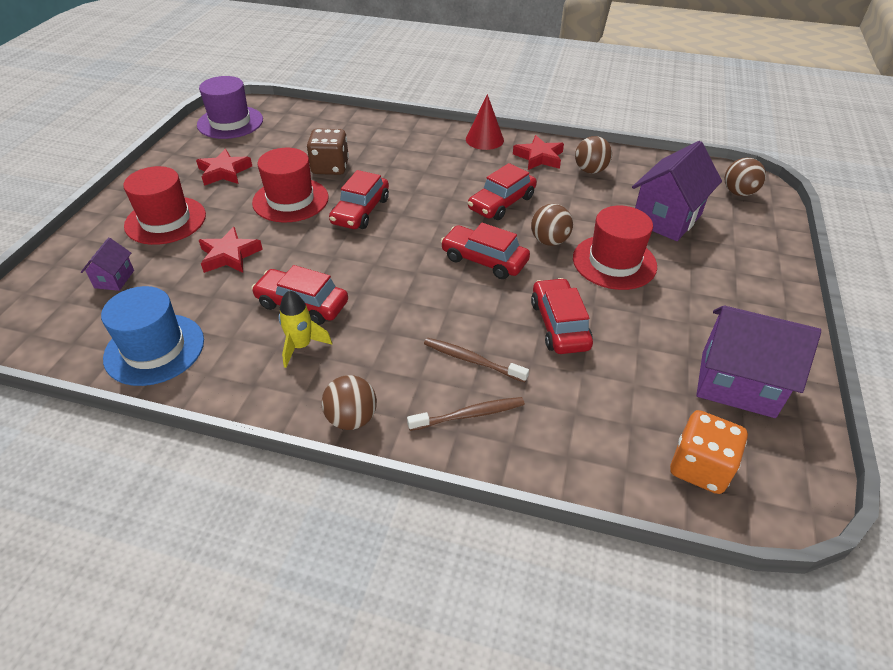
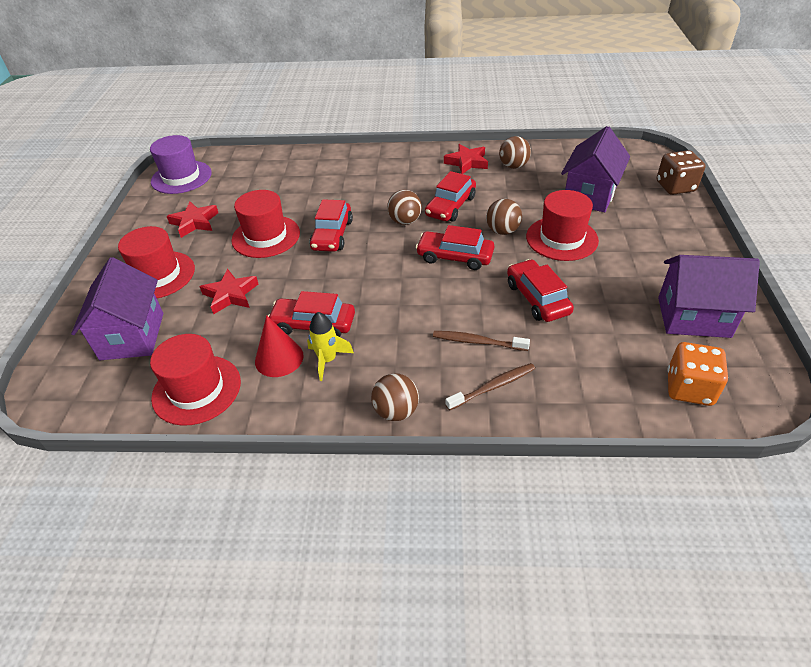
camera: 10 degrees left, 0 degrees up
purple house [81,237,134,291] -> purple house [71,257,163,360], size x2.06
blue hat [101,286,204,386] -> red hat [150,334,241,426]
brown dice [307,128,349,175] -> brown dice moved to [657,150,706,195]
red cone [466,94,504,150] -> red cone moved to [255,315,304,377]
brown ball [724,158,766,196] -> brown ball moved to [387,190,422,225]

